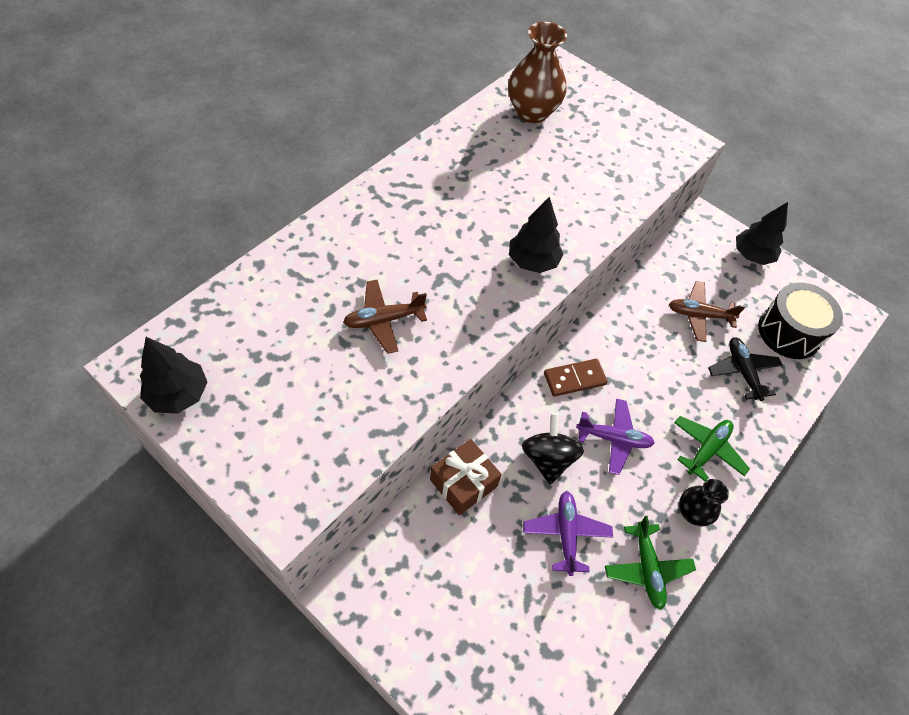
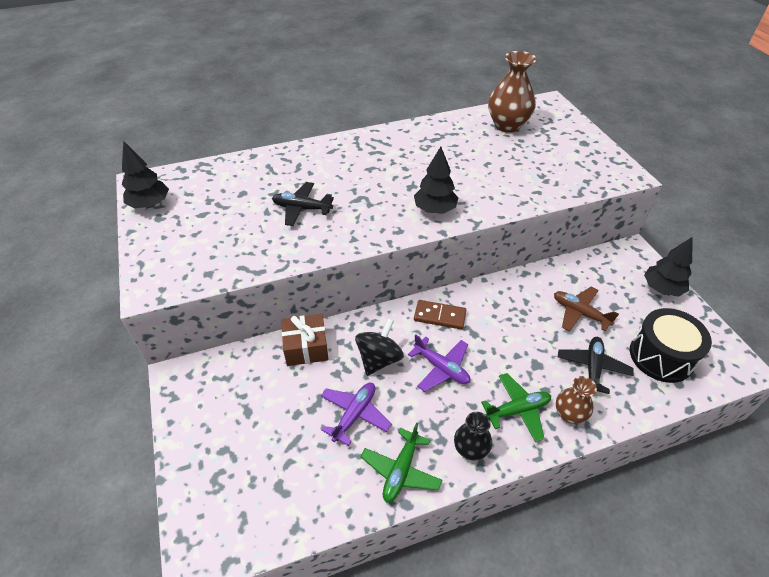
camera: 35 degrees right, 10 degrees down
brown plane [343,280,427,354] -> black plane [272,182,334,226]
none -> brown vase [556,376,597,424]

